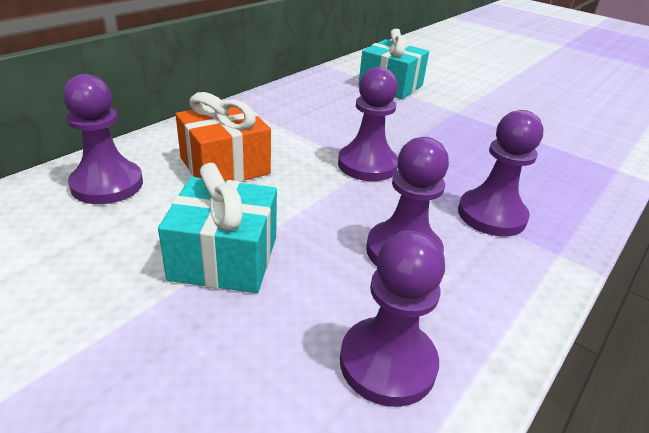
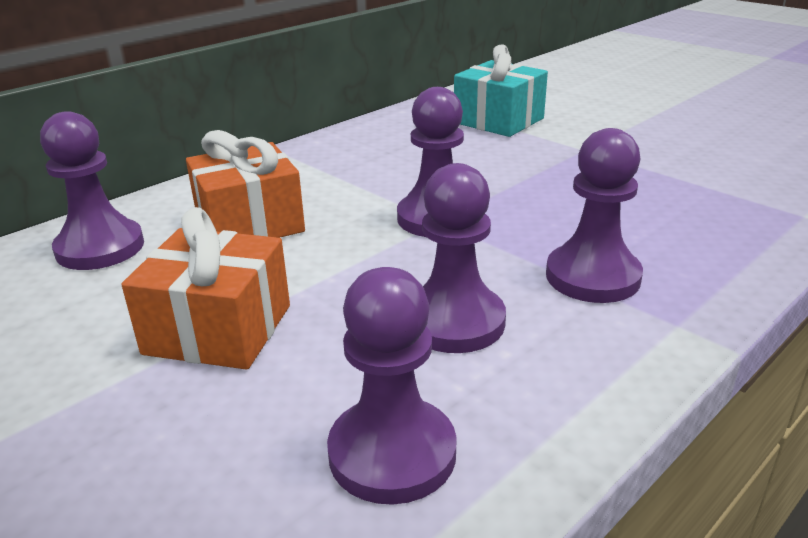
camera: 10 degrees right, 5 degrees down
turquoise gift [158,163,277,293] -> orange gift [121,207,290,370]

